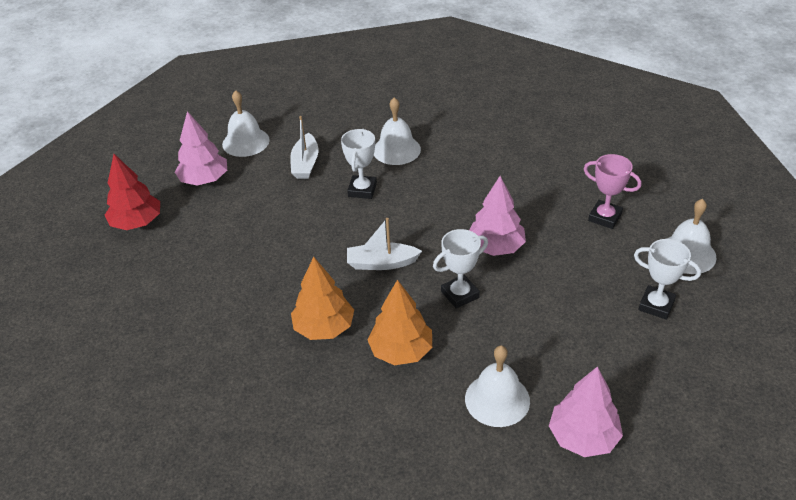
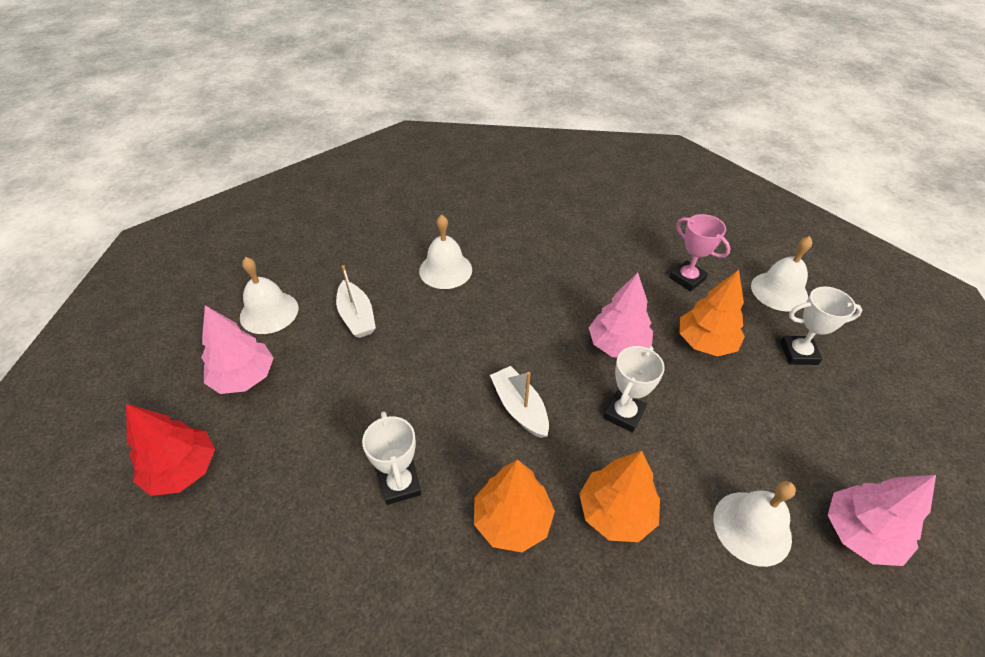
camera: 30 degrees left, 5 degrees up
white trophy [341,129,377,199] -> white trophy moved to [362,412,421,505]
white boat [347,218,422,270] -> white boat turned 90 degrees clockwise [490,366,549,438]
pink trophy [584,154,641,229] -> pink trophy turned 45 degrees clockwise [669,214,731,291]
none -> orange tree [680,270,745,357]

